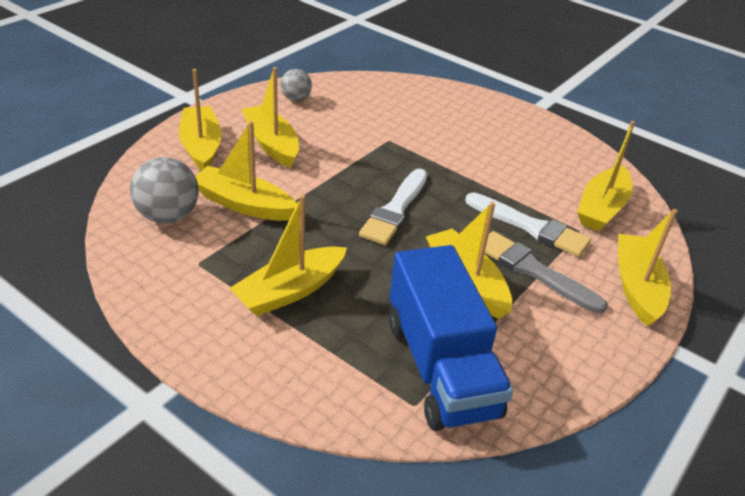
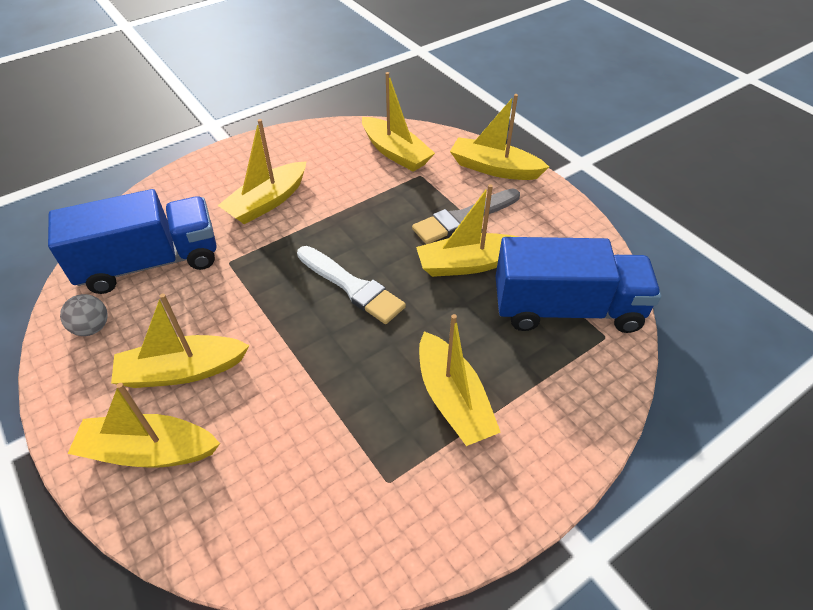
camera: 70 degrees left, 10 degrees up
grey ball [130,157,199,224] -> none
yellow boat [195,121,297,221] -> yellow boat moved to [217,119,307,224]
white brush [465,193,591,257] -> none
none -> blue truck [48,189,217,294]

